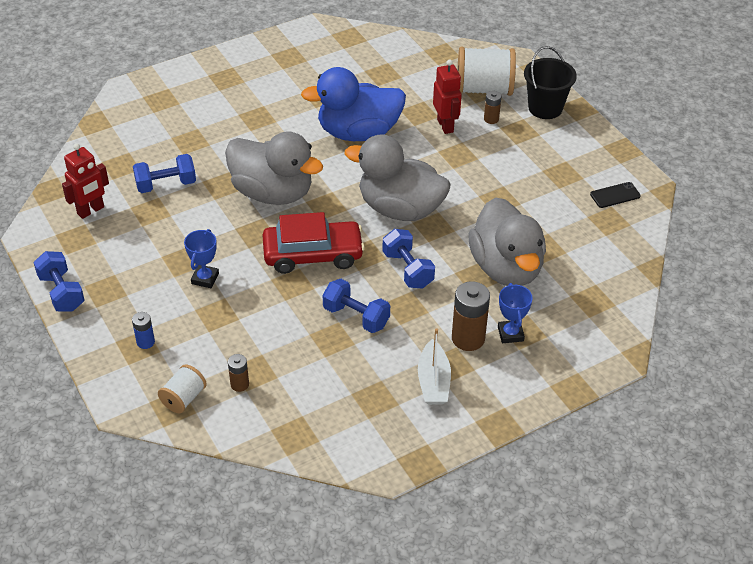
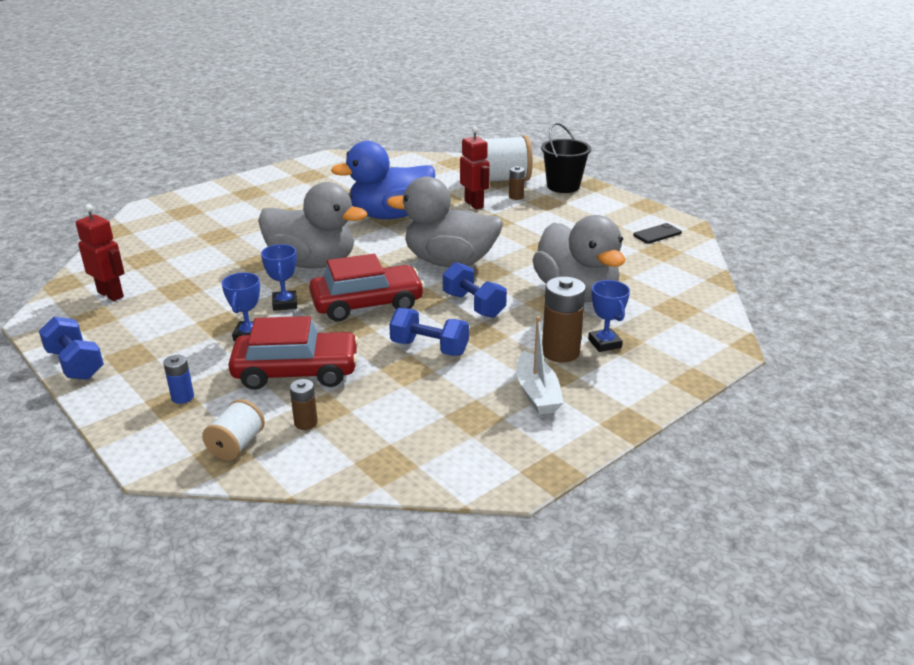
camera: 10 degrees left, 15 degrees down
red robot [62,143,109,219] -> red robot turned 90 degrees counterclockwise [76,204,124,301]
blue dumbbell [133,154,196,193] -> none
none -> red car [228,316,359,390]
none -> blue trophy [261,244,297,311]

